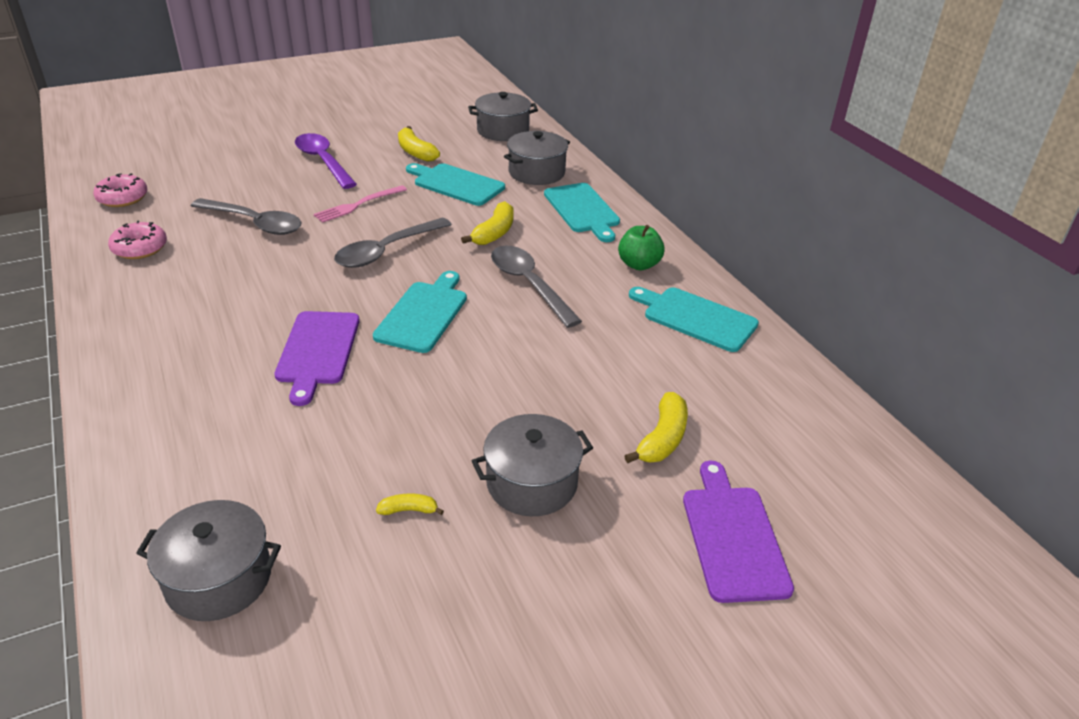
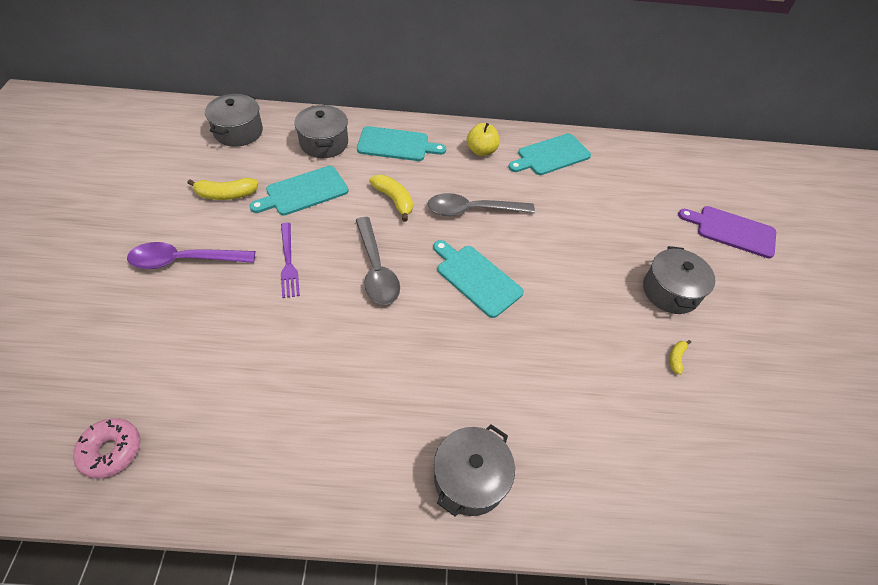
camera: 65 degrees left, 15 degrees up
pink donut [108,221,167,259] -> none
grey pot [136,500,281,621] -> grey pot moved to [434,424,515,517]
grey spoon [191,198,301,235] -> none
purple cutting board [274,311,360,406] -> none
pink fork [314,185,407,223] -> purple fork [281,223,300,298]
green apple [618,225,665,270] -> yellow apple [467,123,499,156]
yellow banana [625,392,688,463] -> none

